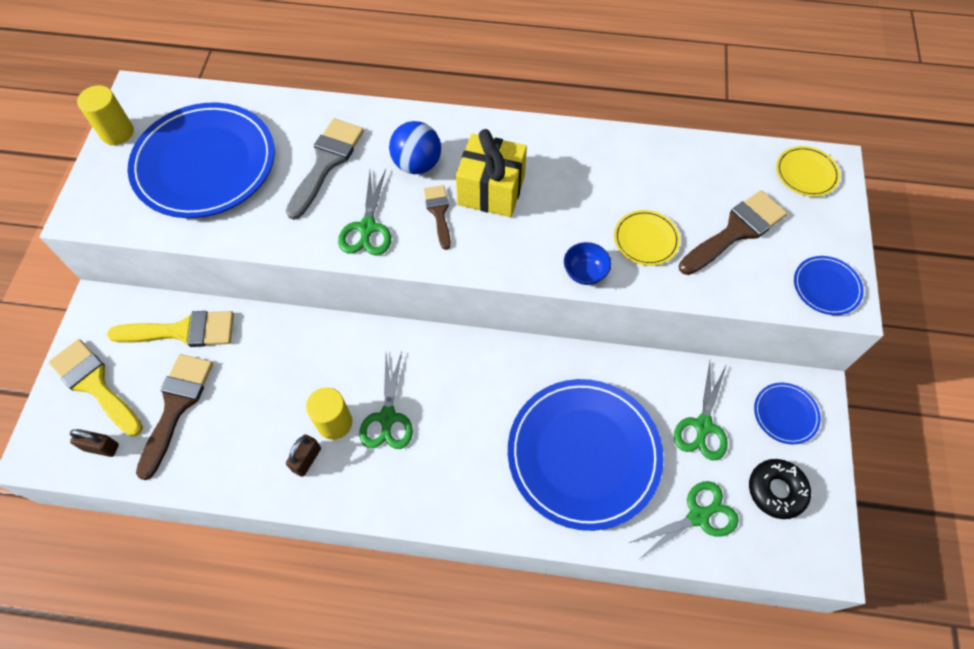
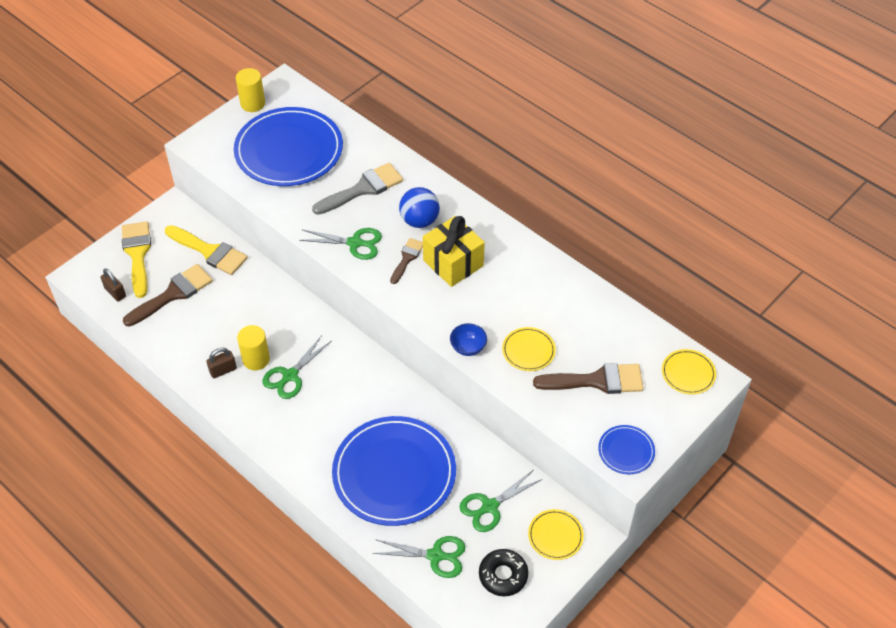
camera: 35 degrees right, 10 degrees down
green scissors [338,169,391,255] -> green scissors turned 120 degrees counterclockwise [299,228,382,260]
blue plate [754,382,821,445] -> yellow plate [528,509,584,560]

